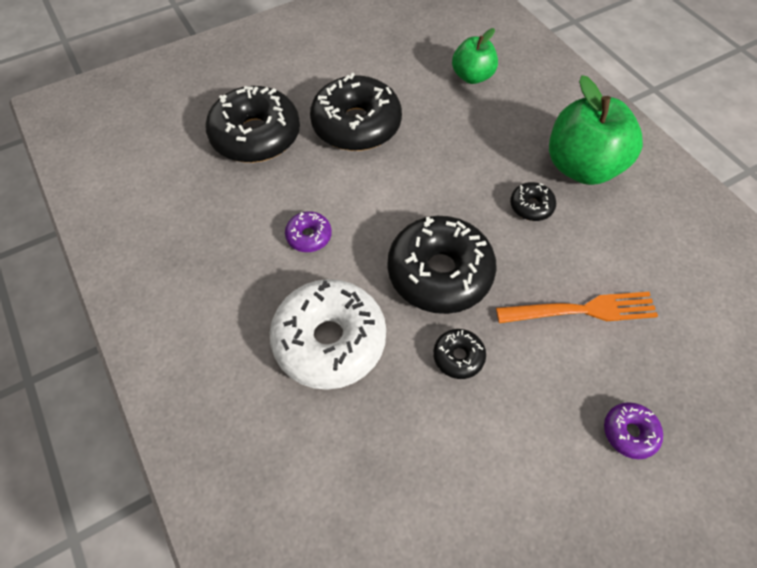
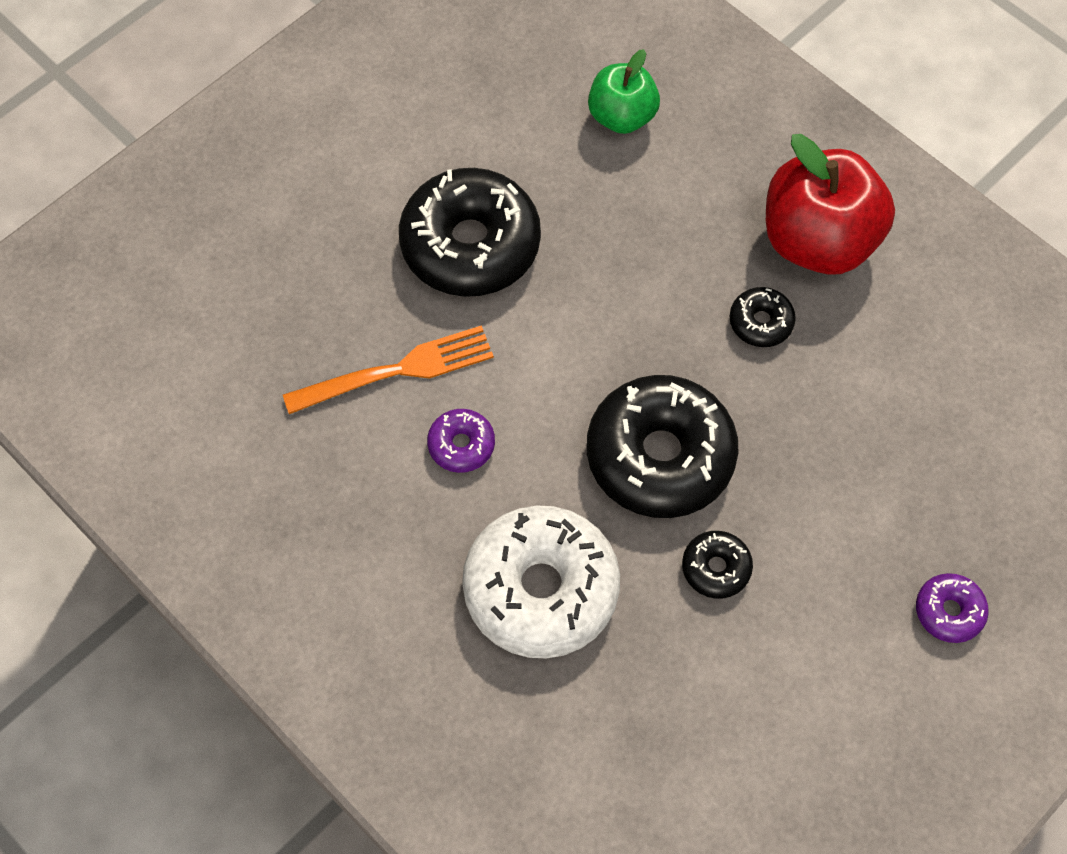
camera: 15 degrees left, 5 degrees up
black donut [206,86,300,163] -> none
orange fork [496,292,658,323] -> orange fork moved to [283,325,494,414]
green apple [549,75,643,185] -> red apple [766,134,895,275]

